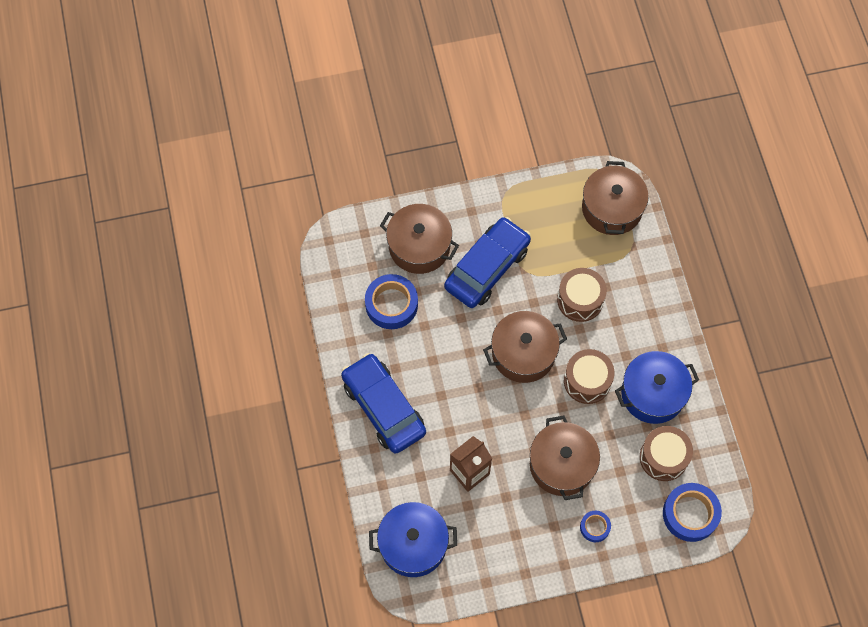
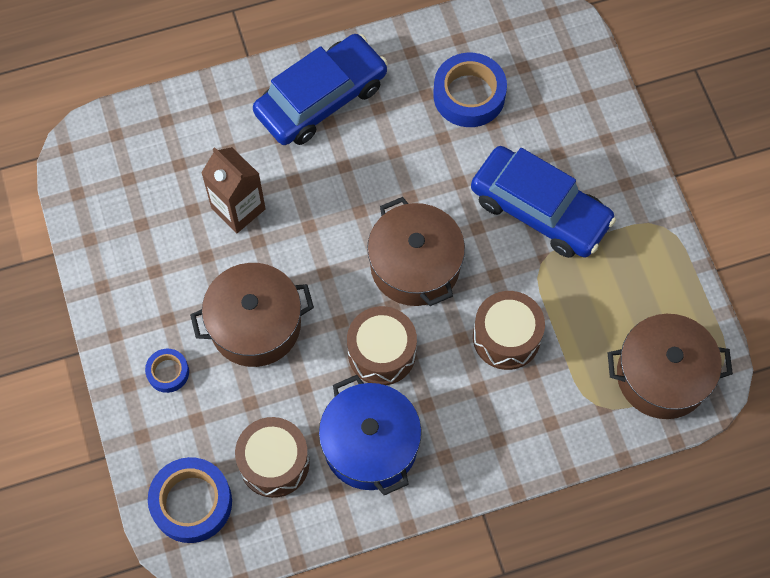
camera: 85 degrees right, 0 degrees up
blue pot [369,502,457,577] -> none
brown pot [380,204,459,274] -> none

